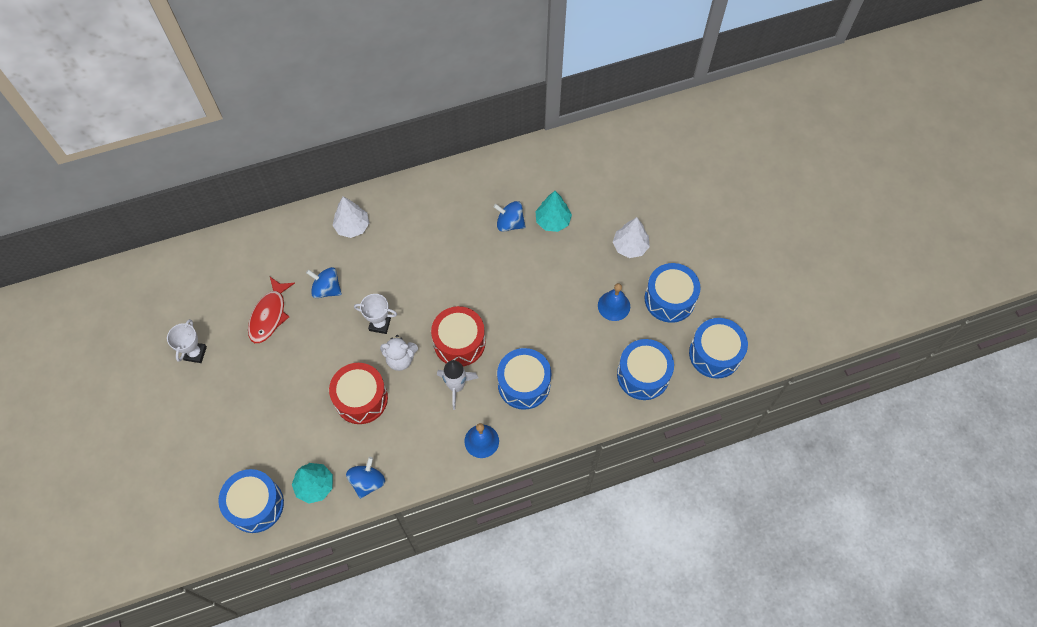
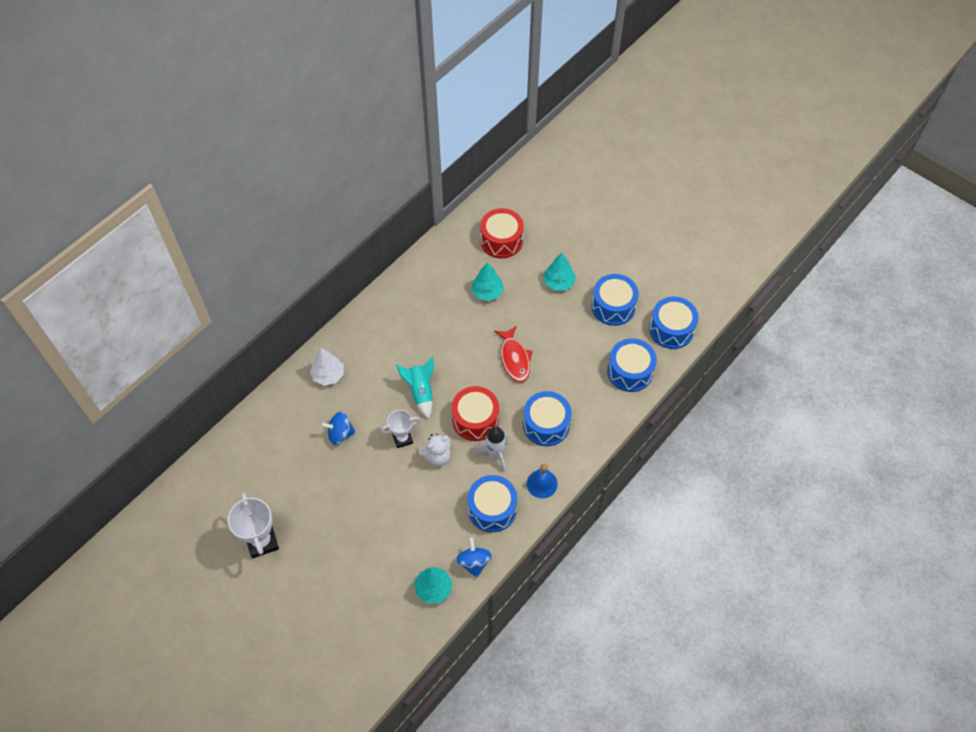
camera: 30 degrees left, 5 degrees down
white trophy [167,319,207,363] -> white trophy [227,493,279,558], size x1.56
blue drum [218,469,284,533] -> blue drum moved to [467,475,517,532]
red fish [248,277,295,343] -> red fish moved to [494,326,532,382]
red drum [329,363,388,424] -> red drum moved to [480,208,524,258]
blue spinning top [493,201,525,232] -> none
blue bell [598,283,630,321] -> none
white tree [613,217,650,258] -> turquoise tree [543,253,575,291]
none -> turquoise rocket [396,356,434,419]

